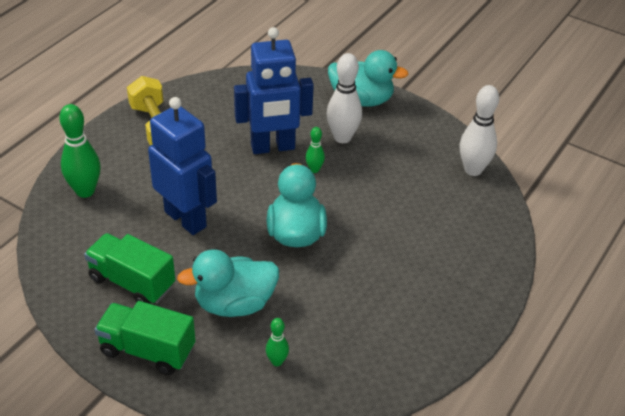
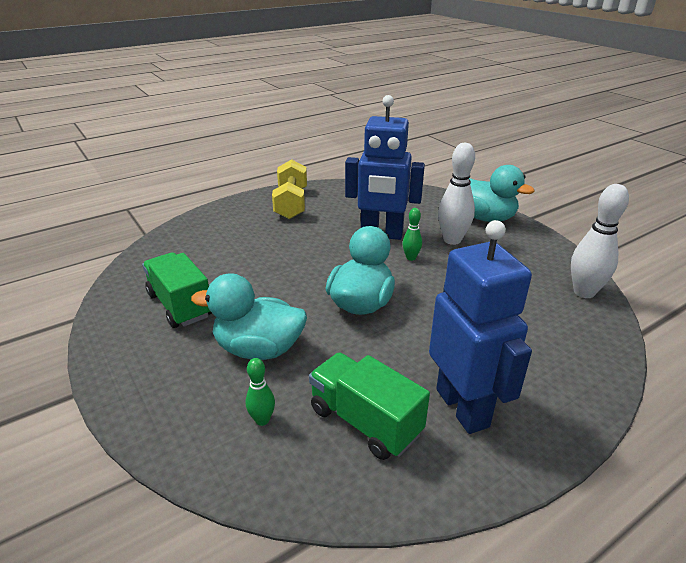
camera: 25 degrees right, 10 degrees down
green bowling pin [59,104,101,198] -> none
green truck [94,301,196,375] -> green truck moved to [309,352,430,460]
blue robot [148,97,217,235] -> blue robot moved to [429,220,532,434]

